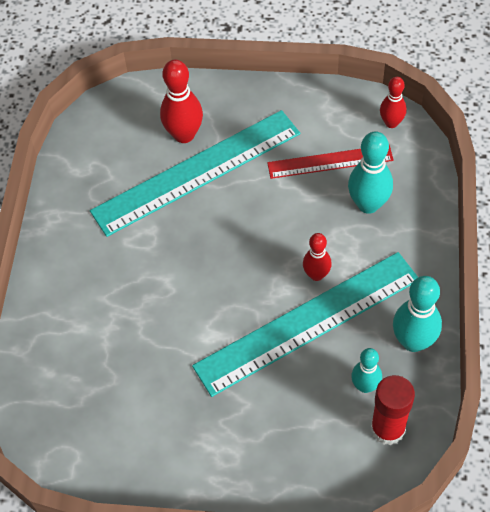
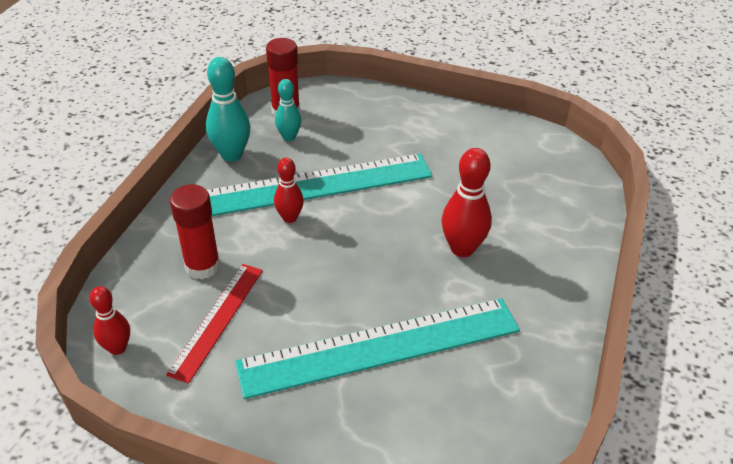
camera: 170 degrees left, 15 degrees down
red bowling pin [160,60,203,143] -> red bowling pin moved to [442,148,492,257]
red ruler [267,145,394,179] -> red ruler turned 75 degrees counterclockwise [166,264,263,384]
turquoise bowling pin [348,132,393,214] -> red glue stick [170,184,221,279]

